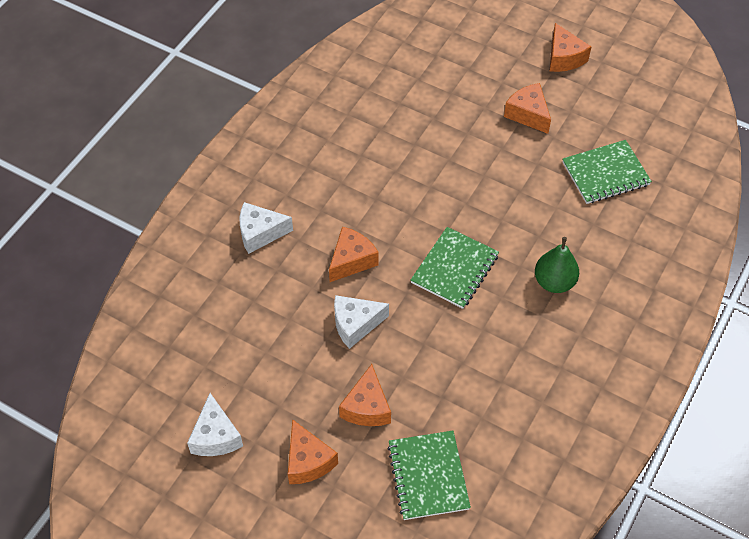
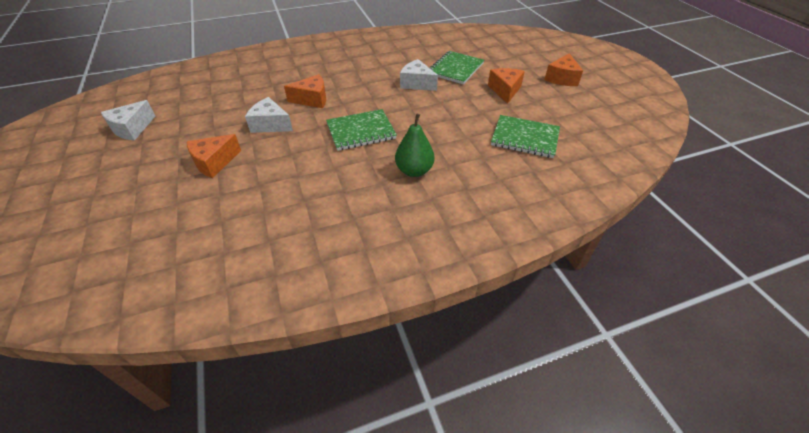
camera: 40 degrees right, 10 degrees down
white cheese [239,202,293,254] -> white cheese moved to [400,59,438,91]
orange cheese [288,419,338,484] -> none
green notebook [387,431,471,520] -> green notebook moved to [430,51,484,84]

